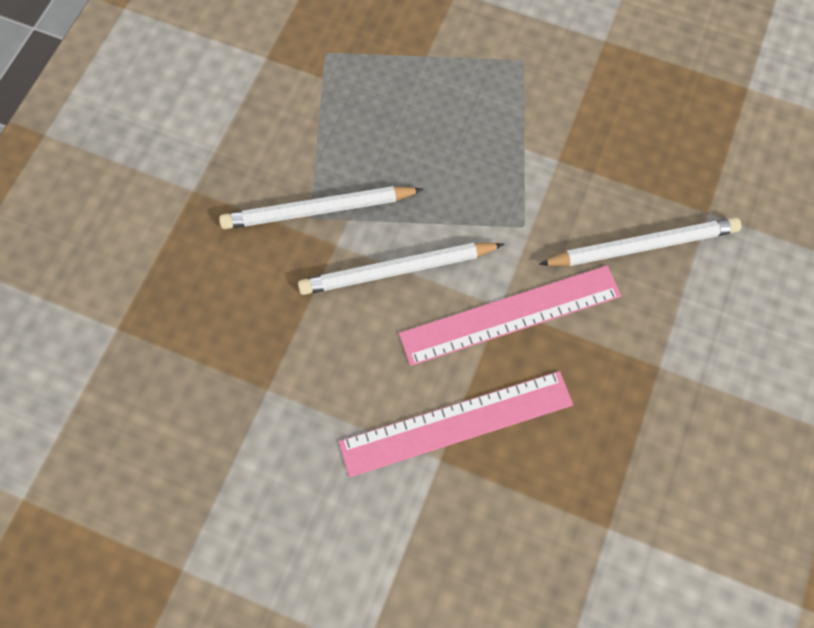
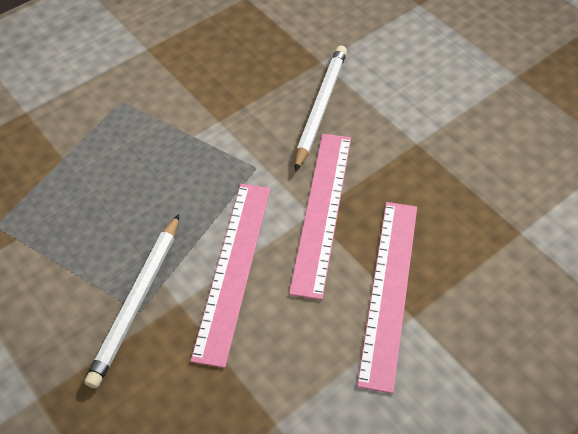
camera: 60 degrees left, 15 degrees down
white pencil [298,243,505,295] -> pink ruler [191,184,270,368]

